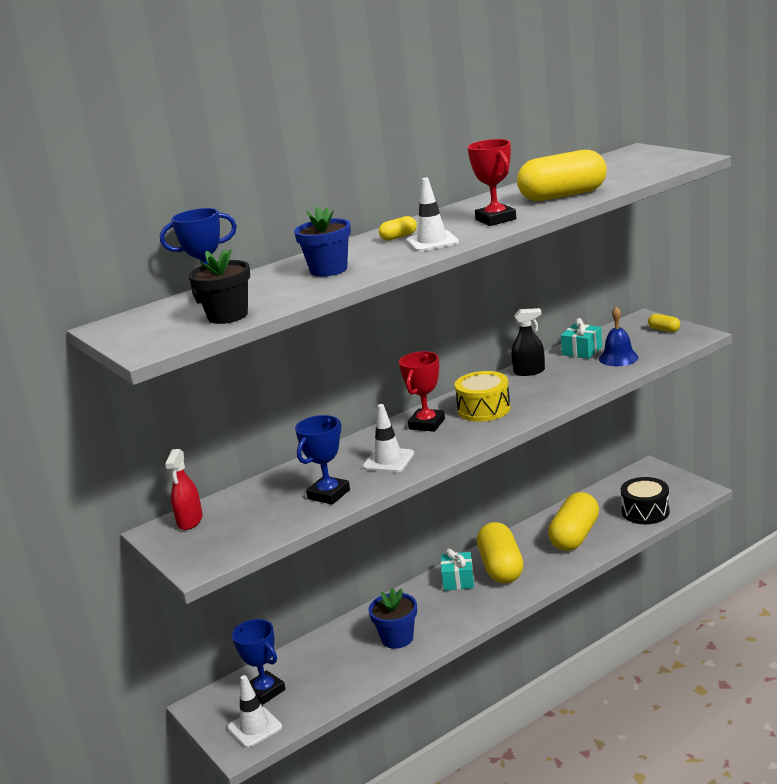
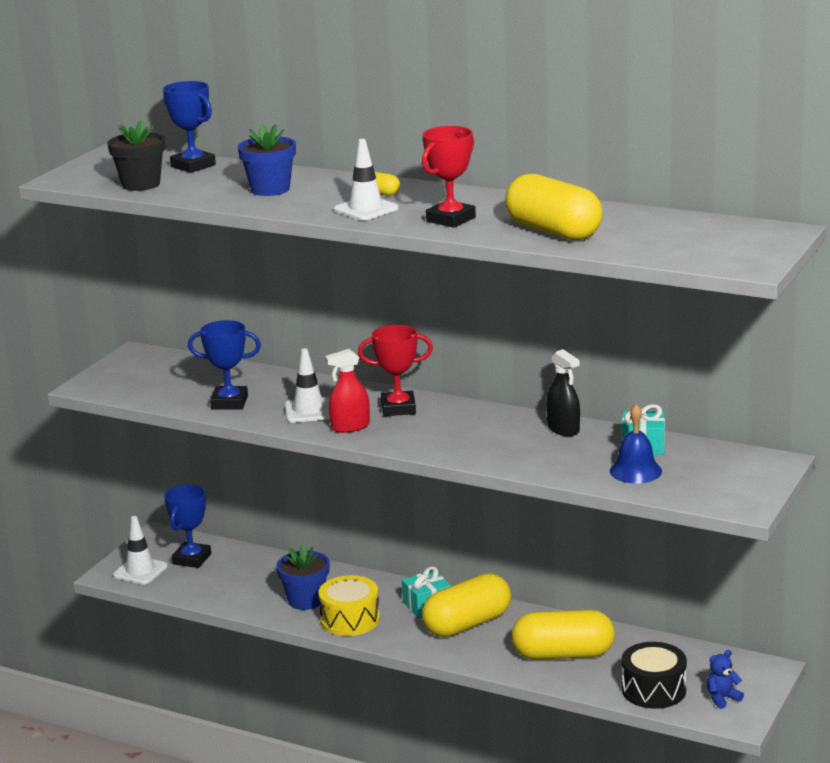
camera: 60 degrees right, 0 degrees up
red spray bottle [165,449,203,530] -> red spray bottle moved to [325,349,370,433]
yellow drum [455,371,511,422] -> yellow drum moved to [318,575,380,636]
yellow capsule [648,314,680,332] -> none
none -> blue teddy bear [707,650,744,709]

